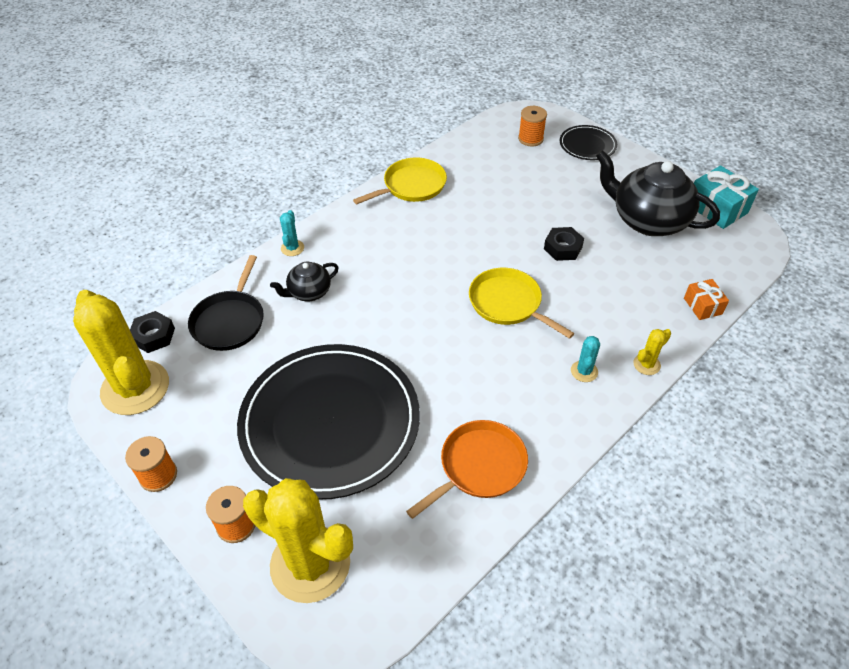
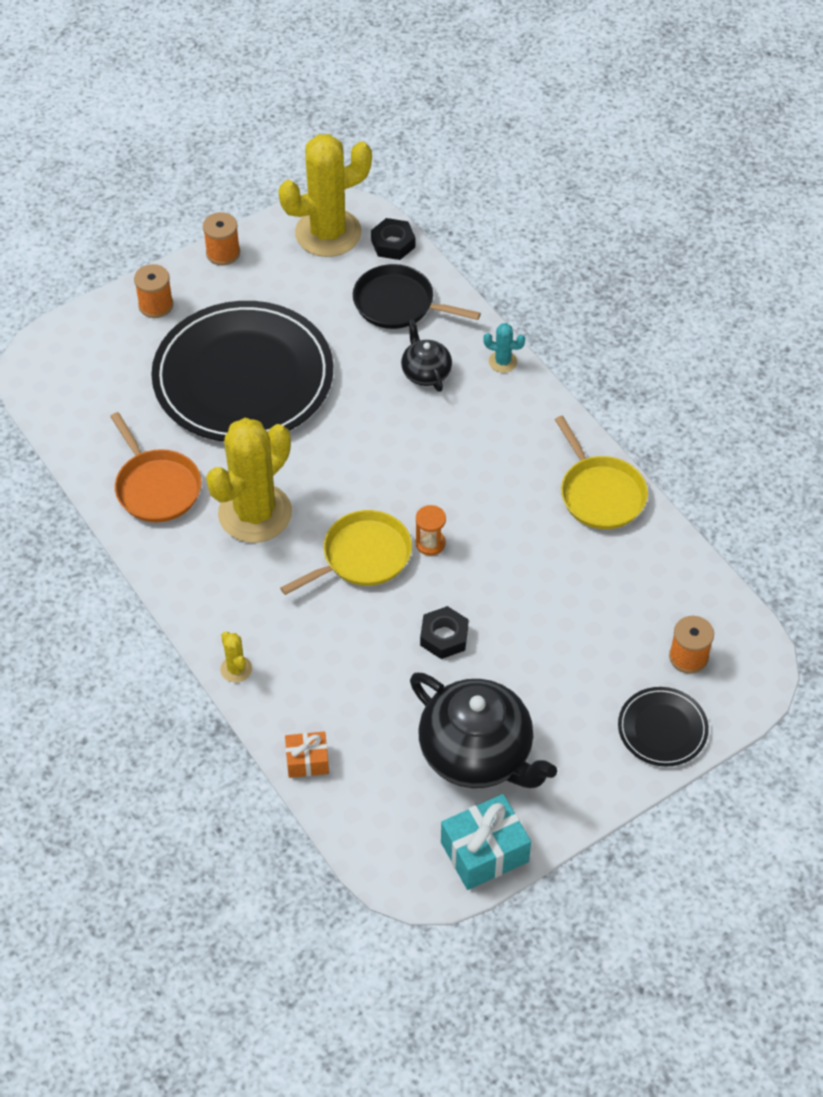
camera: 100 degrees right, 5 degrees up
yellow cactus [243,478,353,603] -> yellow cactus moved to [206,418,292,543]
turquoise cactus [571,336,600,382] -> none
black teapot [596,150,720,236] -> black teapot turned 90 degrees clockwise [410,673,557,788]
none -> orange hourglass [416,505,446,556]

